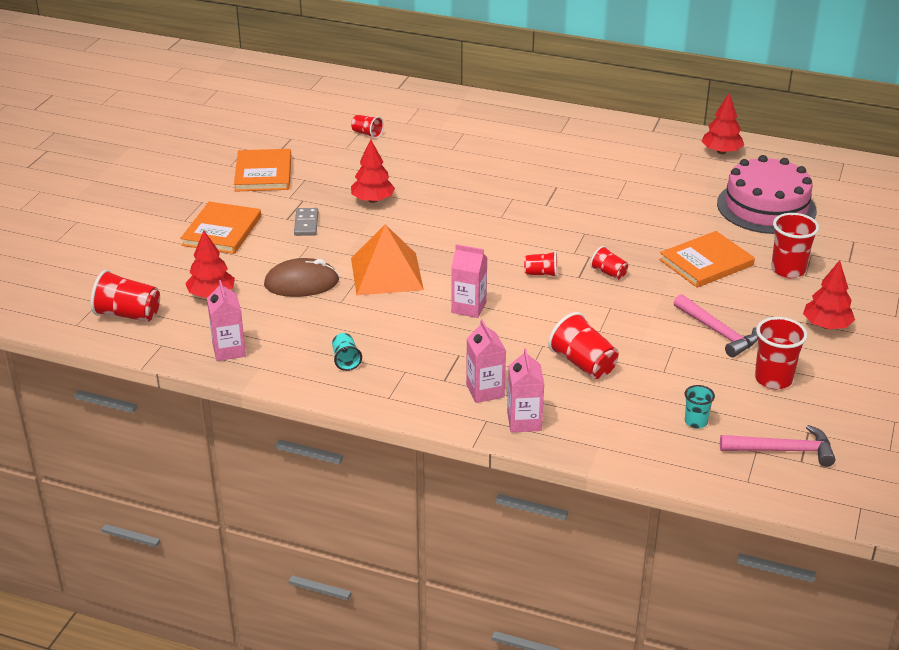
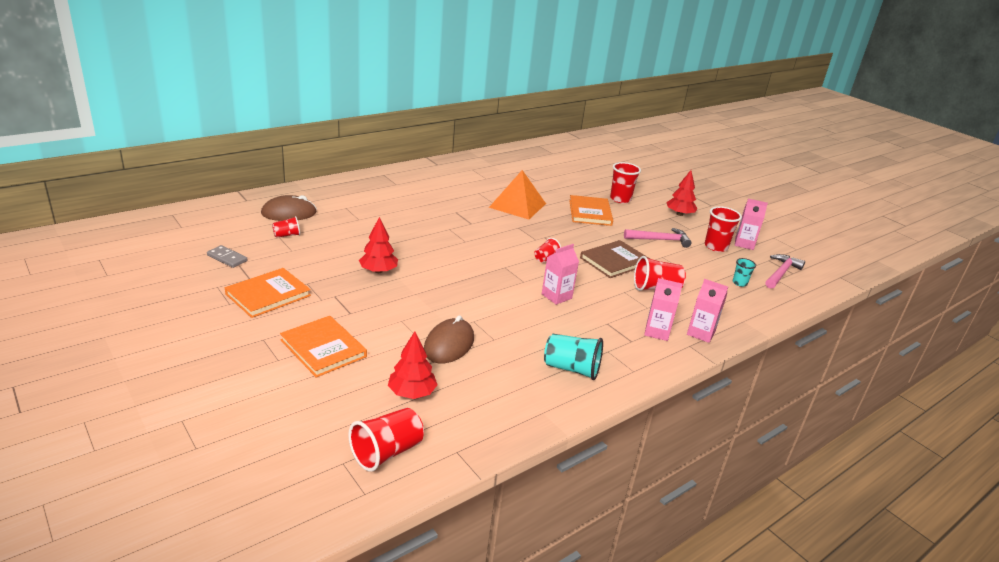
camera: 60 degrees left, 5 degrees down
pink carton [207,280,246,361] -> pink carton moved to [735,199,768,250]
orange book [234,149,291,192] -> orange book turned 75 degrees counterclockwise [225,268,311,318]
grey domino [294,208,318,236] -> grey domino moved to [207,245,247,268]
turquoise cup [332,333,362,371] -> turquoise cup [544,334,603,380], size x1.73
orange pyramid [351,225,424,295] -> orange pyramid moved to [489,170,546,219]
red cup [590,246,628,280] -> none
red tree [702,93,744,154] -> none
pink cake [717,155,817,234] -> none
none -> brown mouse [261,195,317,221]
none -> brown book [580,240,650,278]

